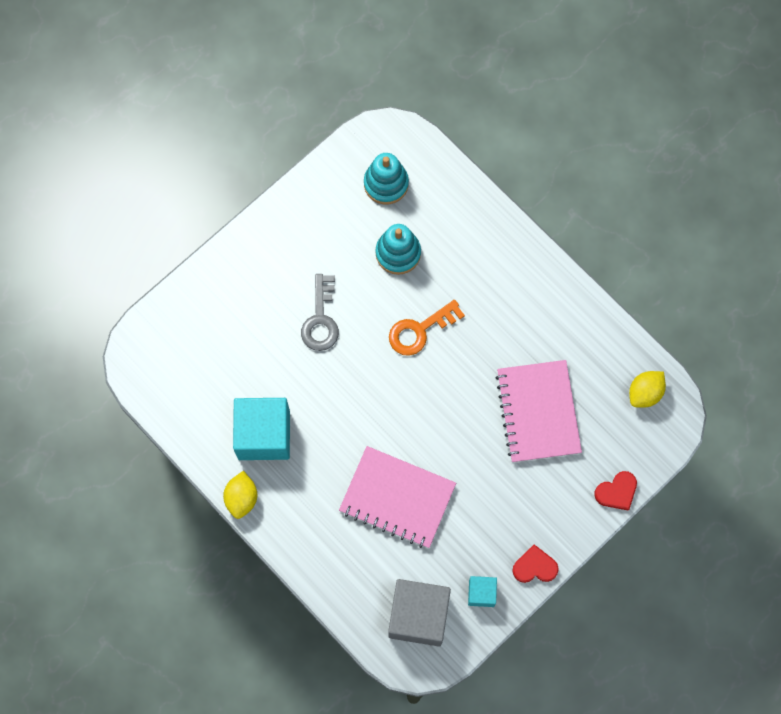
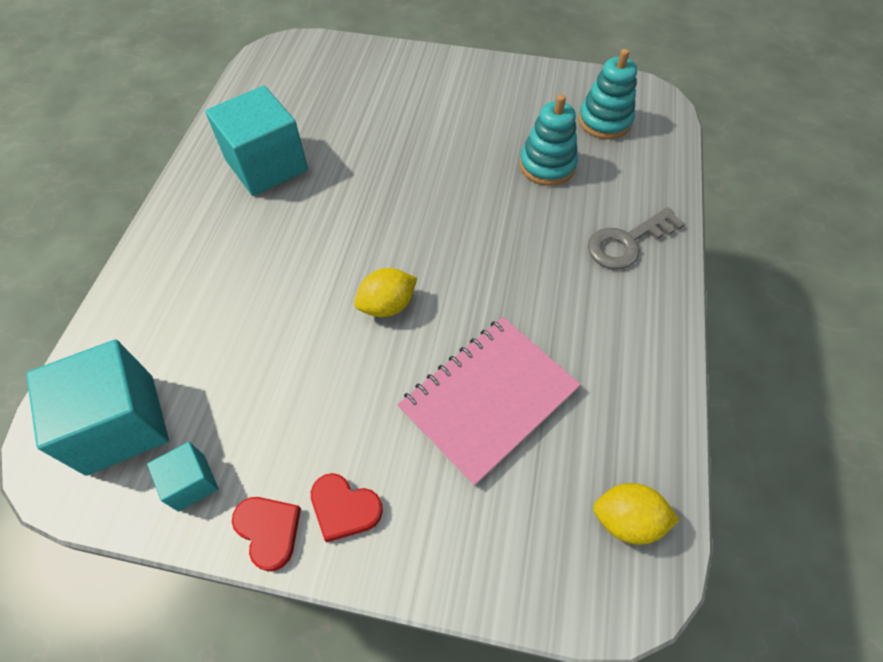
camera: 55 degrees right, 15 degrees down
yellow lemon [223,471,257,519] -> yellow lemon moved to [354,268,417,317]
grey key [301,274,339,351] -> grey key moved to [588,207,685,269]
pink notebook [339,446,456,548] -> none
grey cube [388,579,451,646] -> turquoise cube [26,340,169,476]
orange key [389,300,465,356] -> none
red heart [595,471,637,511] -> red heart moved to [311,473,383,542]

